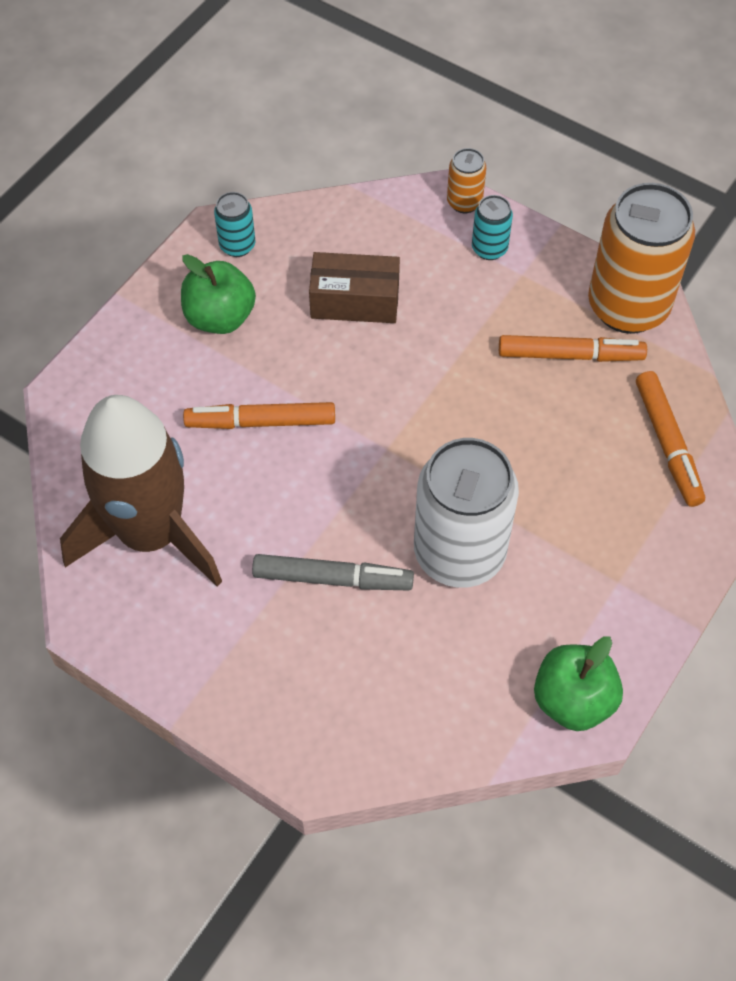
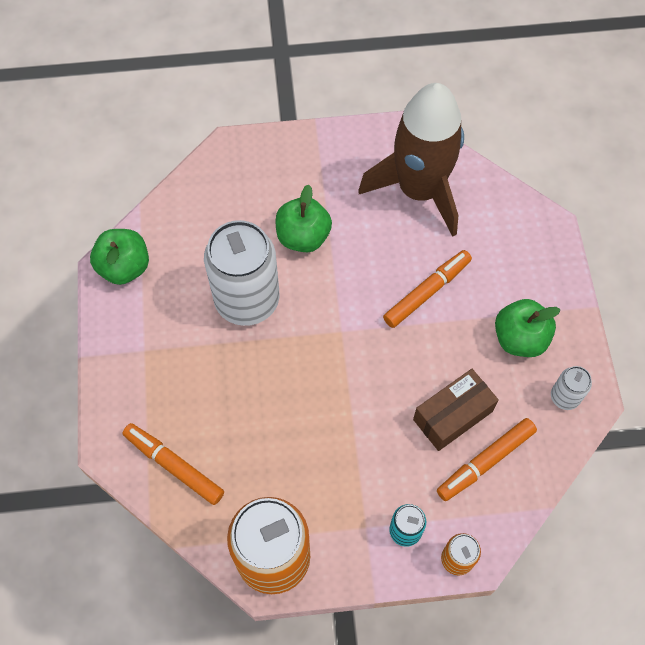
camera: 140 degrees right, 5 degrees up
turquoise can [214,192,255,257] -> white can [551,366,592,410]
grey marker [252,554,414,590] -> green apple [276,185,332,252]
orange marker [499,335,647,362] -> orange marker moved to [437,418,537,501]

